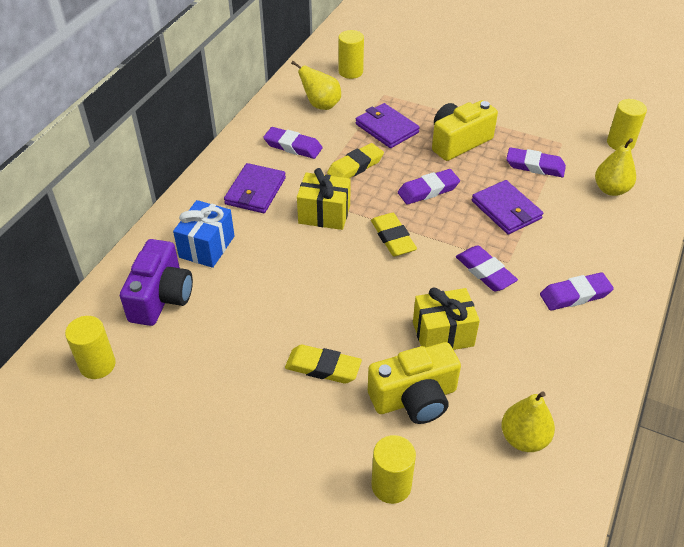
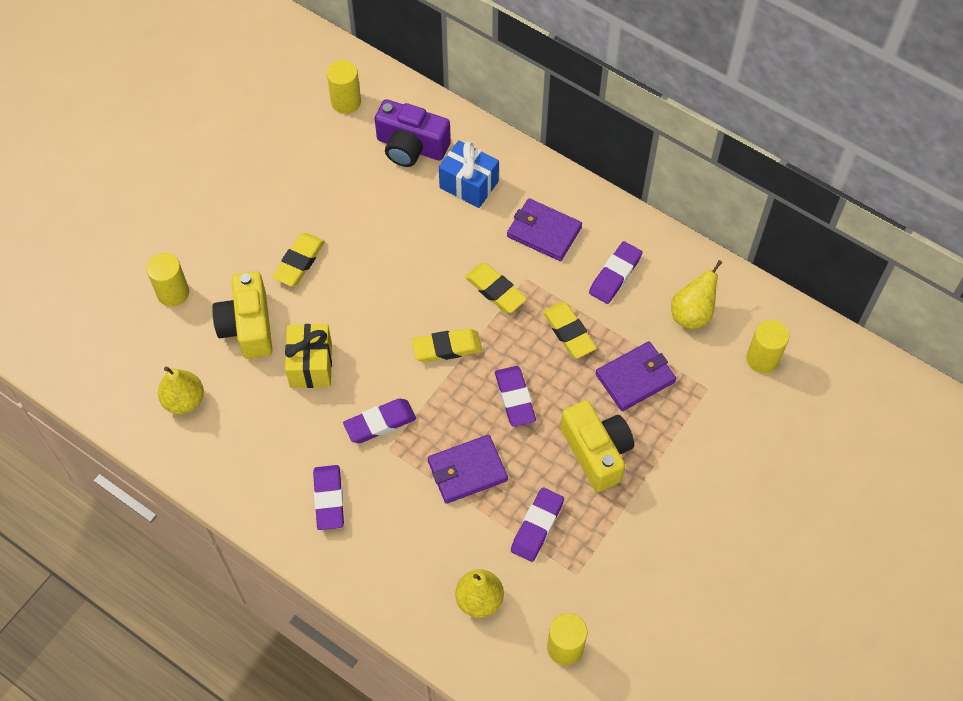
camera: 100 degrees right, 15 degrees up
yellow gift [297,168,351,230] -> yellow eraser [465,263,527,313]

